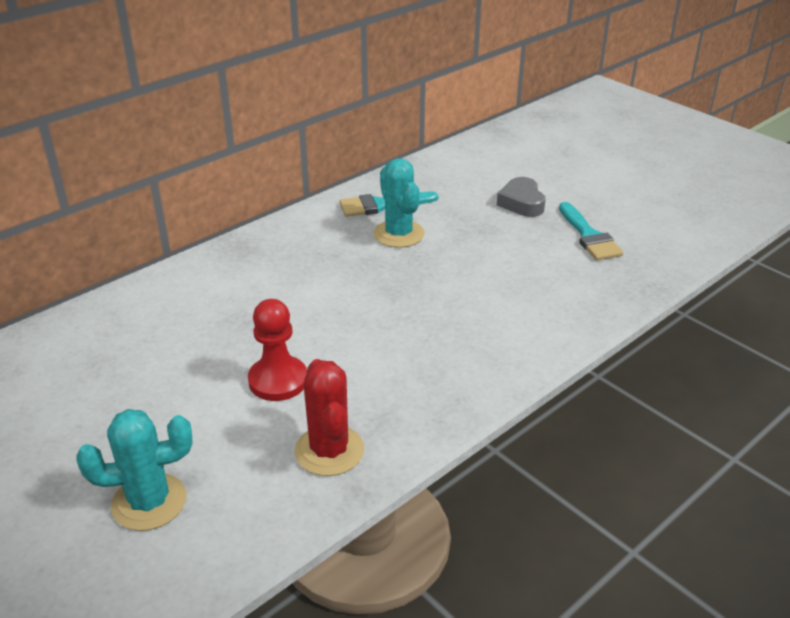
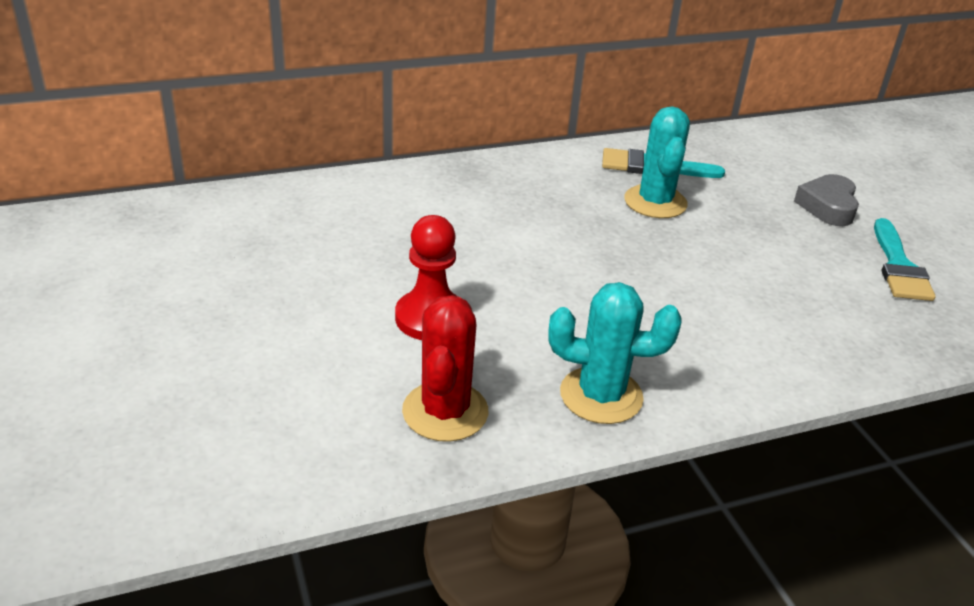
camera: 20 degrees right, 0 degrees up
turquoise cactus [76,409,193,531] -> turquoise cactus moved to [548,282,682,424]

